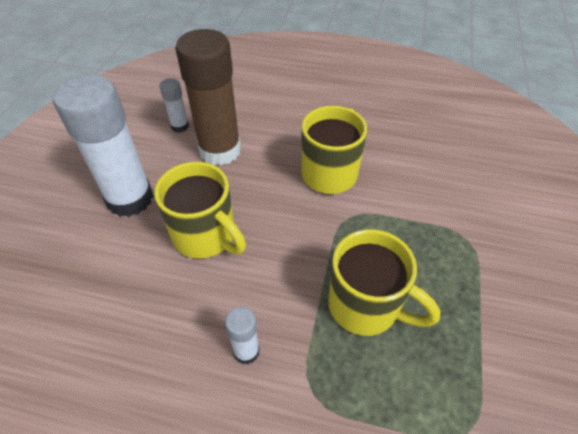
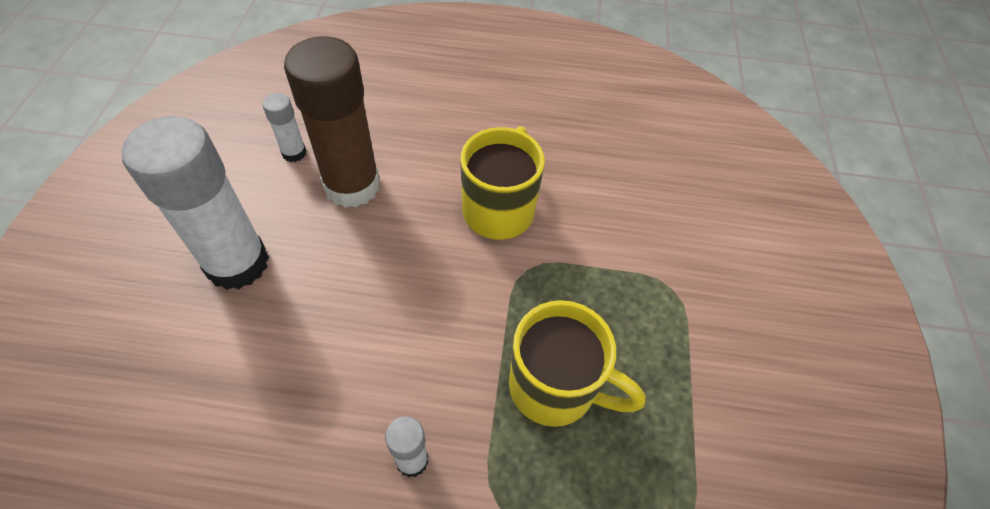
camera: 10 degrees left, 5 degrees up
yellow mug [154,162,246,259] -> none

